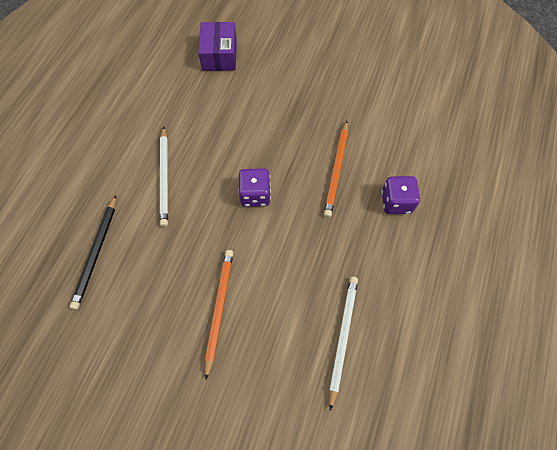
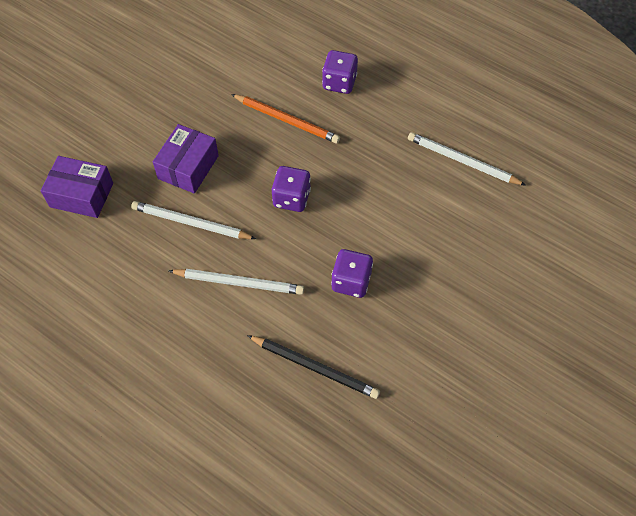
camera: 75 degrees left, 5 degrees down
orange pencil [205,250,233,380] -> none
none -> white pencil [131,201,256,239]
none -> purple box [153,124,219,193]
none -> purple dice [331,249,373,298]

